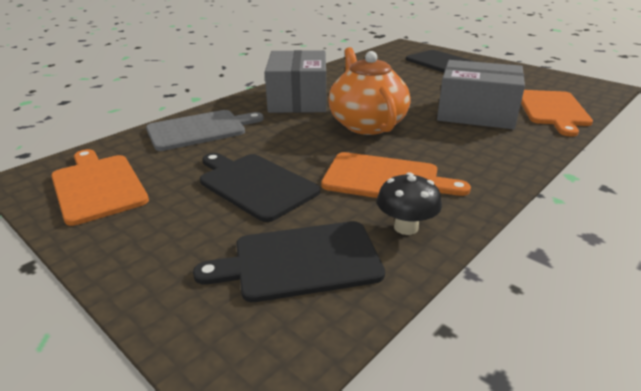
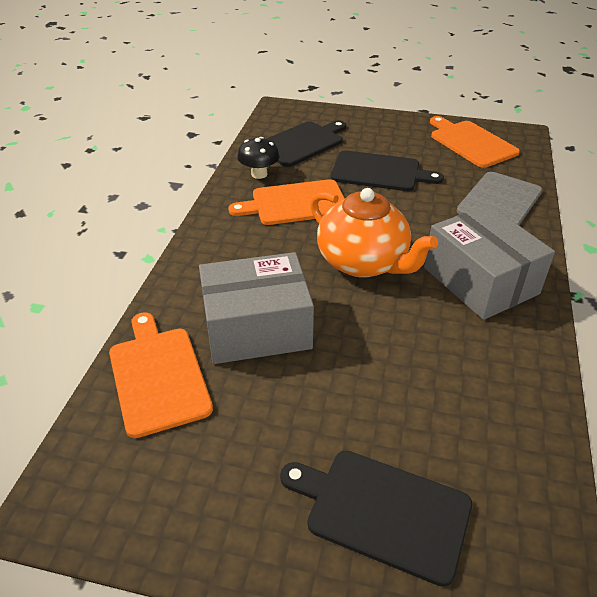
camera: 150 degrees right, 10 degrees up
orange cutting board [51,149,149,226] -> orange cutting board turned 150 degrees counterclockwise [430,116,520,168]

